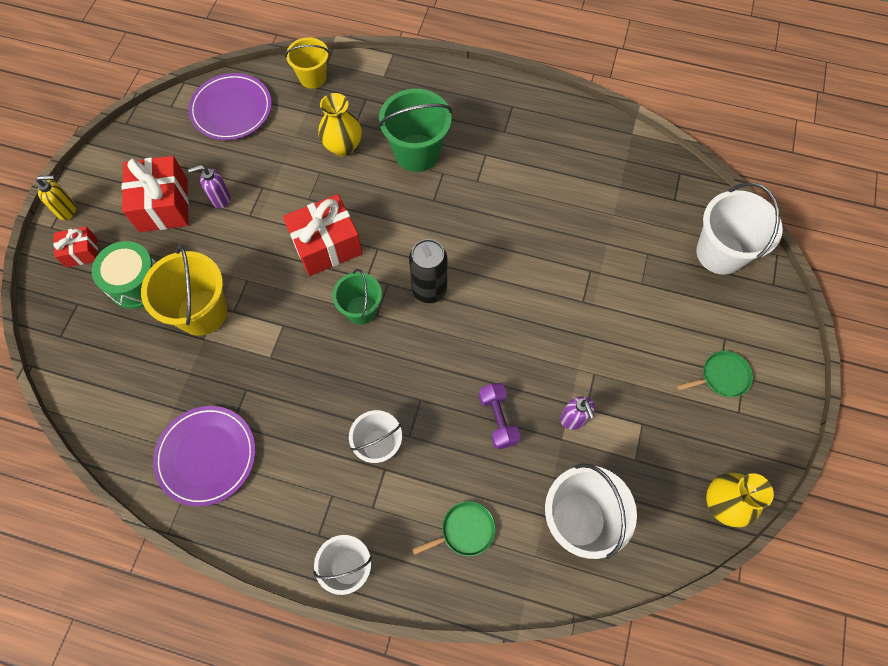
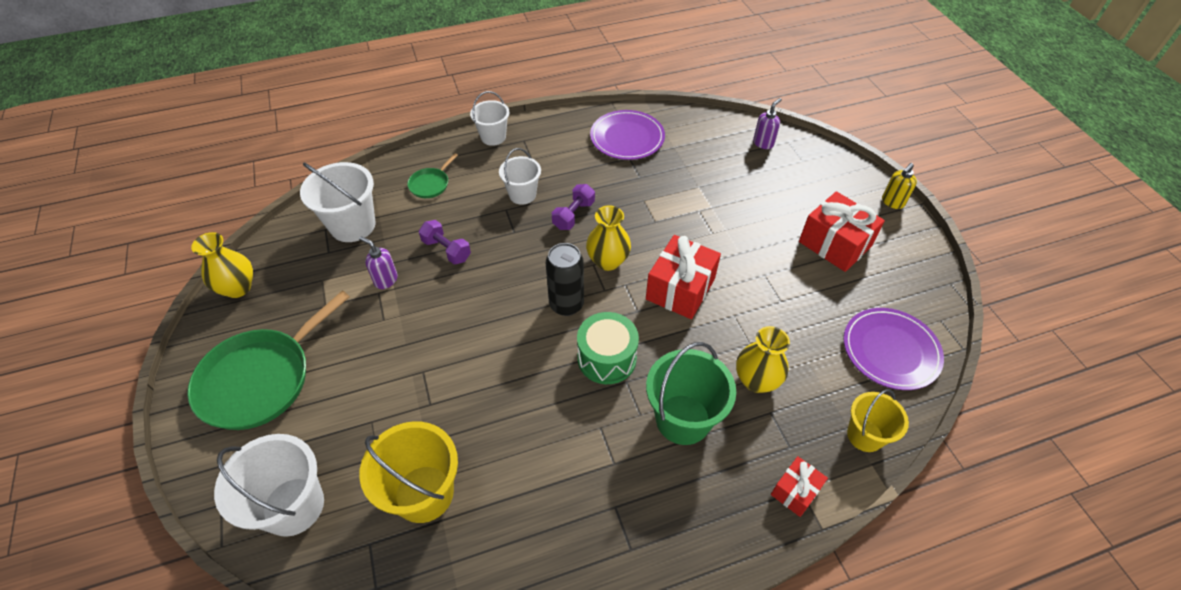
camera: 145 degrees right, 15 degrees down
red gift [53,226,98,267] -> red gift moved to [771,456,828,517]
green drum [92,241,156,309] -> green drum moved to [577,312,639,384]
yellow bucket [141,245,227,336] -> yellow bucket moved to [359,421,458,523]
purple soap dispenser [188,165,231,209] -> purple soap dispenser moved to [753,98,782,149]
green bucket [332,269,382,325] -> yellow vase [586,205,631,271]
green pan [677,351,753,397] -> green pan [187,290,350,430], size x2.21
none -> purple dumbbell [552,184,595,230]

